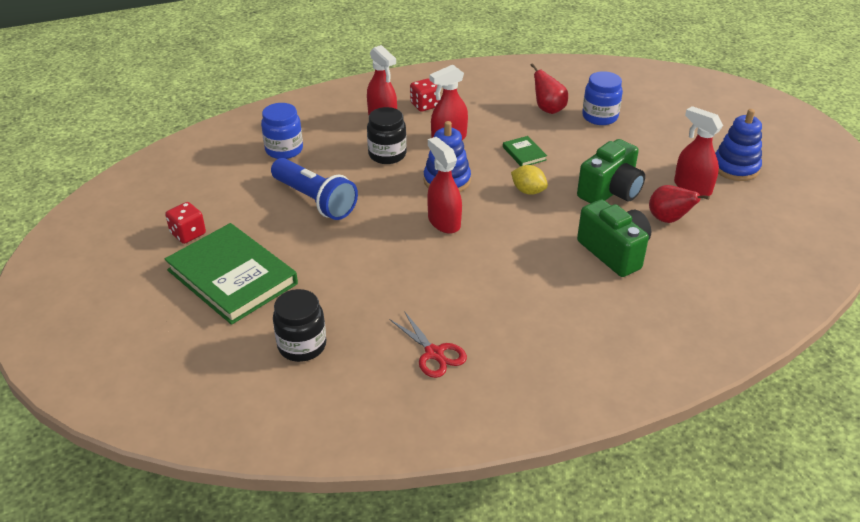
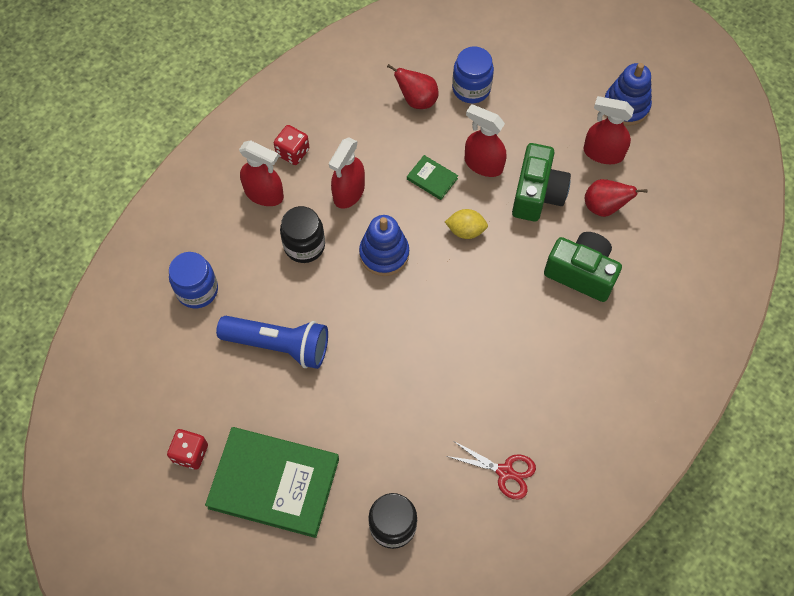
camera: 30 degrees left, 25 degrees up
red spray bottle [427,137,462,234] -> red spray bottle moved to [465,104,506,177]

